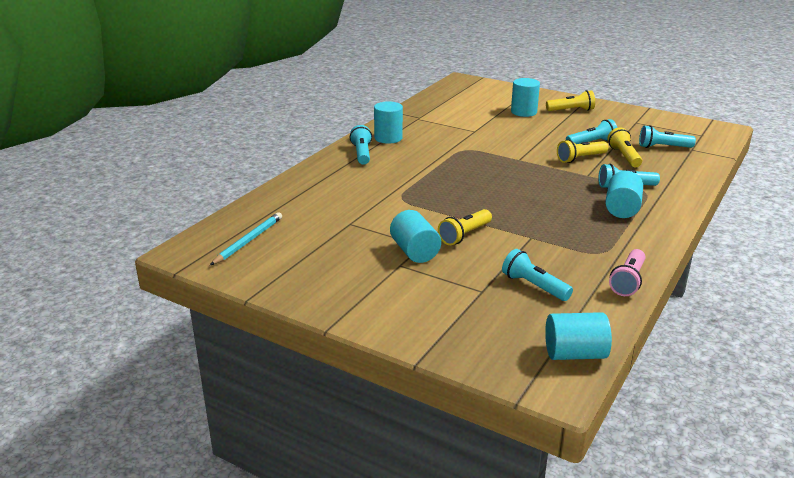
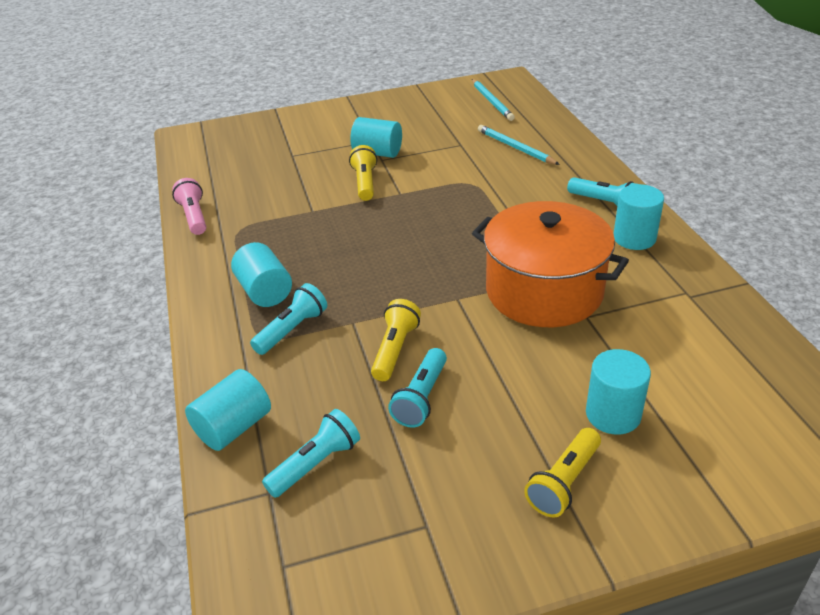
camera: 135 degrees right, 10 degrees up
turquoise flashlight [502,249,573,301] -> none
turquoise cylinder [545,312,612,360] -> turquoise cylinder moved to [185,369,271,451]
yellow flashlight [607,127,642,167] -> none
none -> orange pot [472,201,629,327]
none -> turquoise pencil [478,125,560,165]

